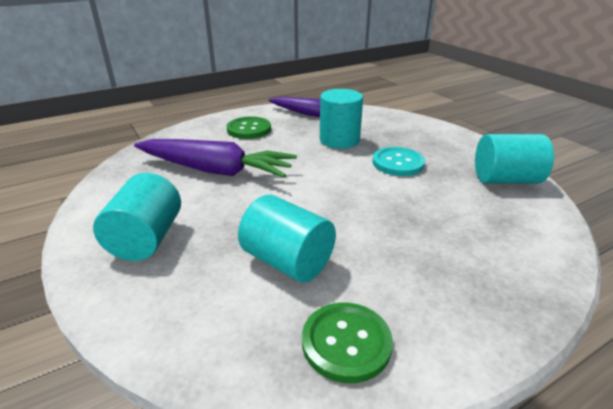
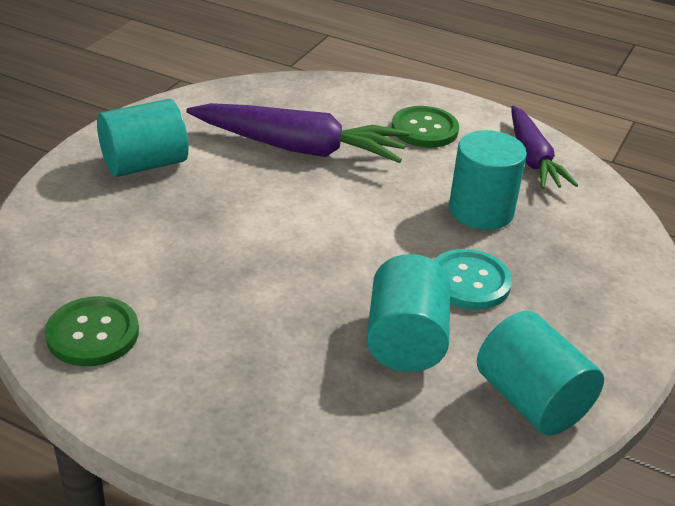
camera: 55 degrees right, 5 degrees up
purple carrot [134,139,297,178] -> purple carrot turned 60 degrees counterclockwise [186,103,410,163]
turquoise cylinder [238,195,336,283] -> turquoise cylinder moved to [367,254,450,372]

